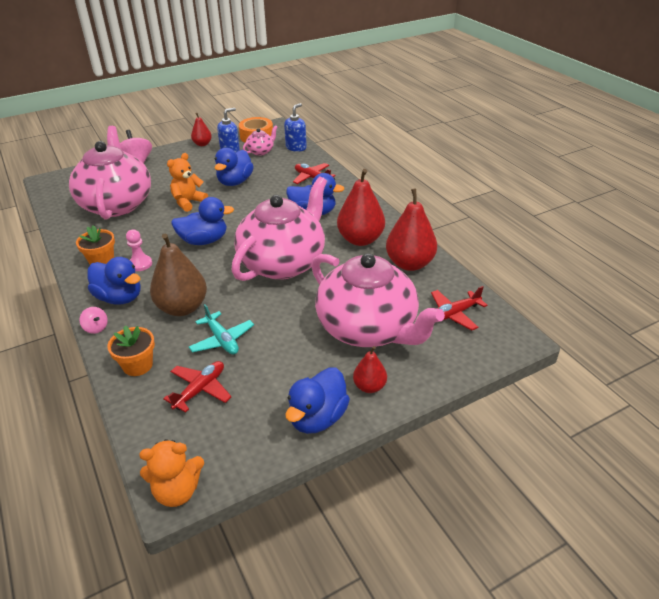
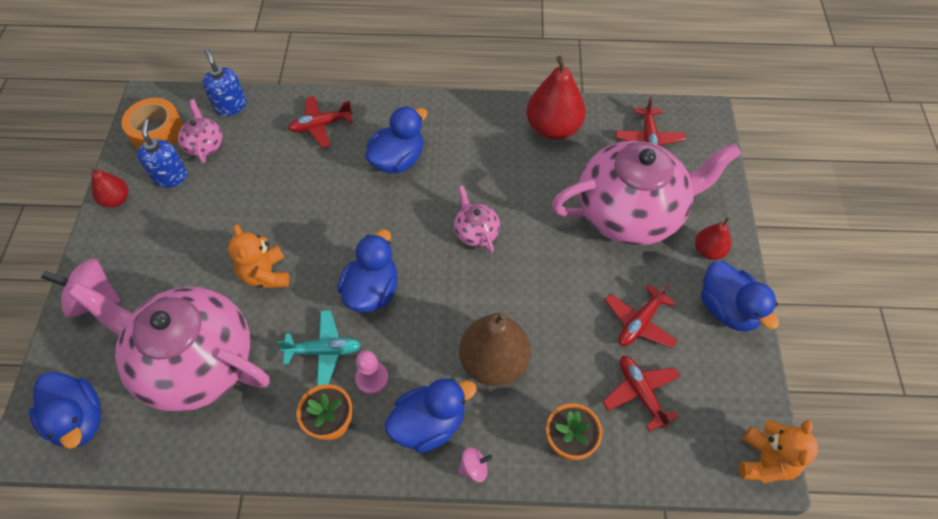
camera: 60 degrees left, 20 degrees up
turquoise plane [189,304,254,355] -> turquoise plane moved to [277,310,361,386]
blue duck [214,148,254,186] -> blue duck moved to [29,372,101,449]
pink teapot [232,177,327,281] -> pink teapot [454,185,500,253], size x0.41
red pear [337,169,385,246] -> none
none -> red plane [605,283,678,348]

